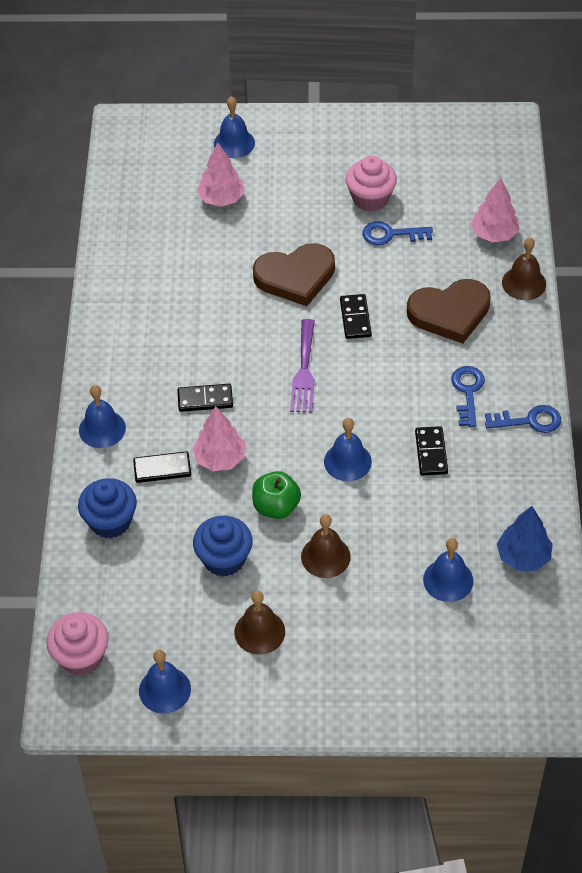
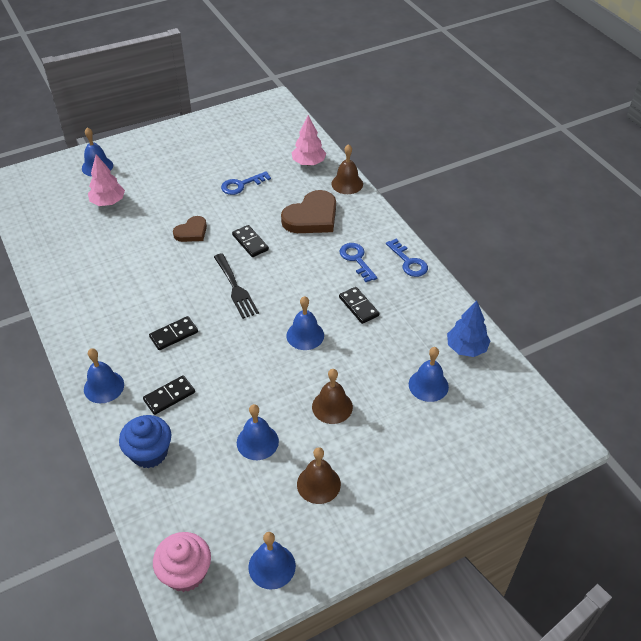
camera: 30 degrees left, 5 degrees down
pink tree [192,406,246,471] -> none
blue cupcake [193,516,253,577] -> blue bell [237,404,279,460]
green apple [252,471,301,519] -> none
brown heart [253,243,335,306] -> brown heart [173,216,207,242], size x0.58
purple fork [290,319,315,413] -> black fork [214,253,259,319]
pink cupcake [346,156,397,212] -> none
blue key [485,405,561,433] -> blue key turned 90 degrees clockwise [386,239,428,277]

